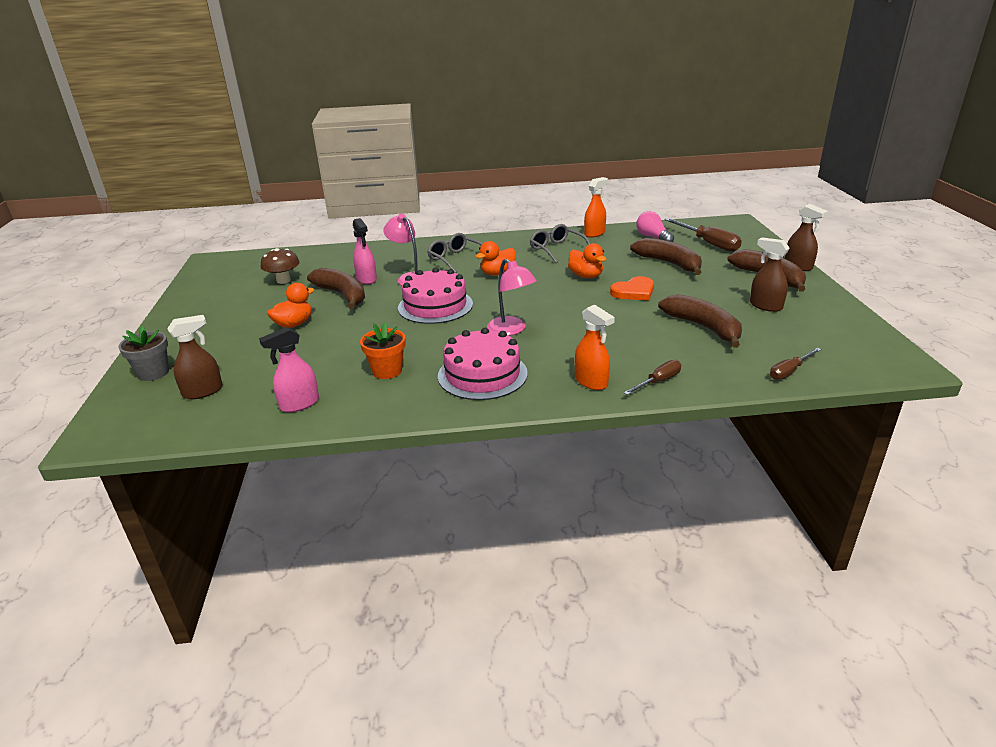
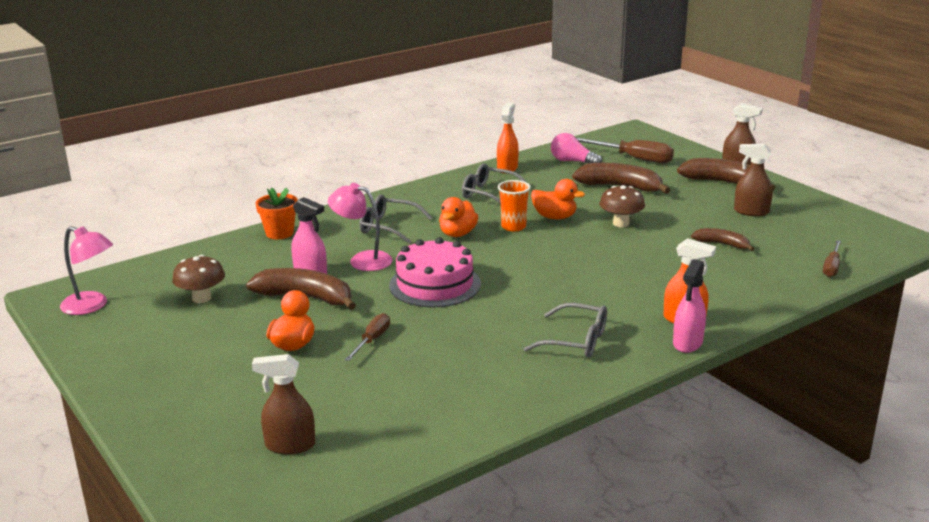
camera: 30 degrees left, 5 degrees down
grey flower pot [118,326,169,381] -> none
brown spray bottle [167,315,223,399] -> brown spray bottle turned 120 degrees counterclockwise [252,354,315,454]
pink spray bottle [259,327,319,412] -> pink spray bottle moved to [673,259,706,353]
orange flower pot [360,323,406,379] -> orange flower pot moved to [256,188,298,239]
pink cake [438,328,528,400] -> grey glasses [523,303,607,358]
pink lamp [487,259,537,336] -> pink lamp moved to [60,226,113,315]
orange heart [610,276,654,301] -> brown mushroom [599,185,645,227]
brown screwdriver [624,360,681,395] -> brown screwdriver moved to [345,313,390,361]
brown banana [658,294,742,348] -> brown banana [691,228,754,251], size x0.57
none -> orange cup [498,180,531,232]

